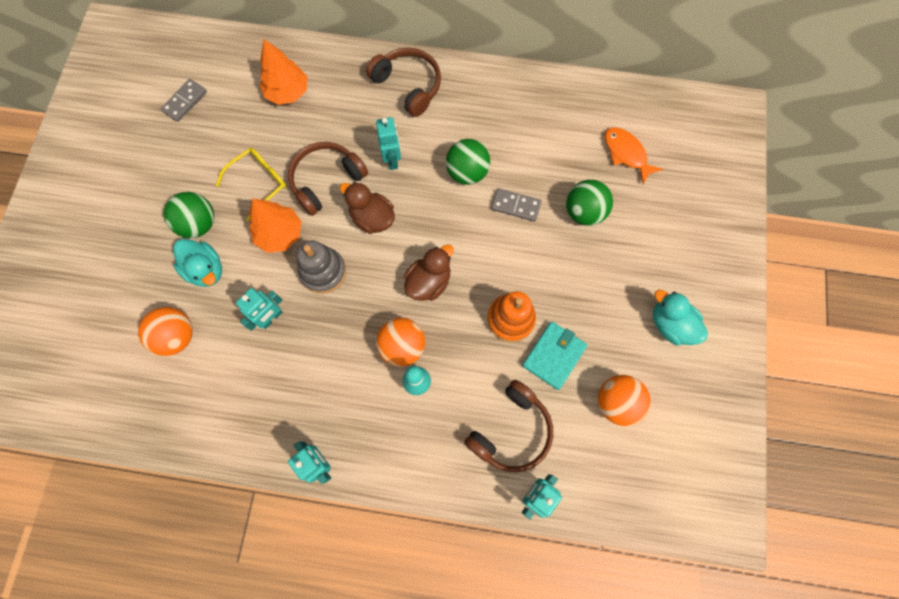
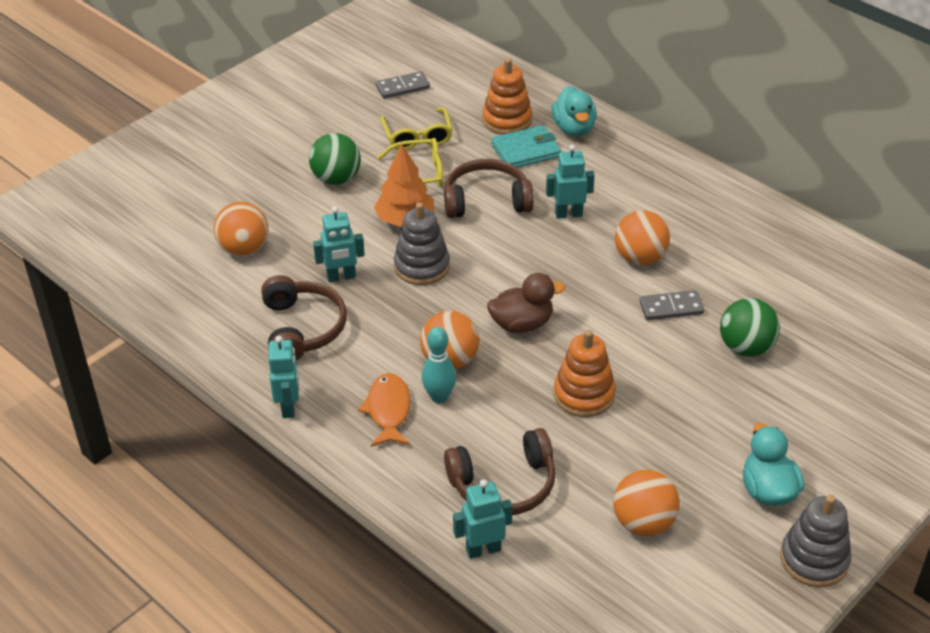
camera: 35 degrees right, 30 degrees down
turquoise duck [173,239,222,287] -> turquoise duck moved to [551,86,597,136]
orange tree [260,39,308,105] -> orange stacking toy [482,58,532,135]
brown duck [340,182,395,234] -> none
brown headphones [366,48,441,117] -> brown headphones moved to [261,275,347,361]
turquoise robot [376,117,401,170] -> turquoise robot turned 120 degrees counterclockwise [546,145,594,219]
green ball [446,139,490,185] -> orange ball [615,210,670,265]
grey domino [491,188,541,222] -> grey domino turned 60 degrees counterclockwise [640,290,704,320]
turquoise wallet [522,321,588,390] -> turquoise wallet moved to [491,125,561,168]
orange fish [605,127,663,184] -> orange fish moved to [358,373,411,447]
none -> yellow glasses [380,108,452,150]
none -> grey stacking toy [780,495,852,587]

